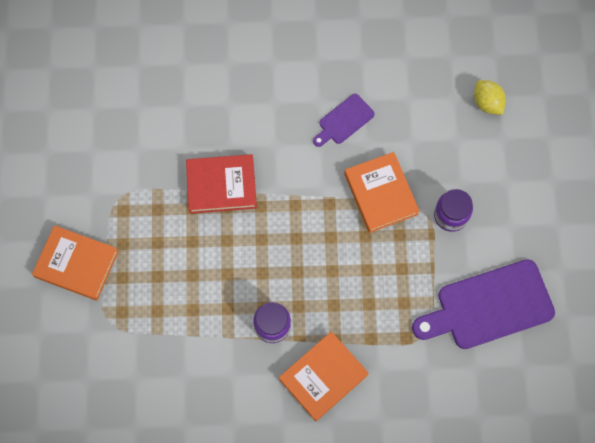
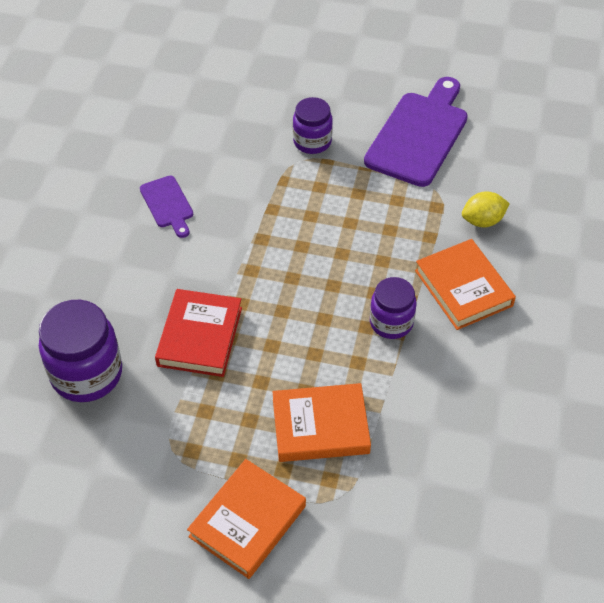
camera: 75 degrees left, 20 degrees down
orange book [344,152,420,233] -> orange book moved to [273,383,371,462]
purple cutting board [412,259,555,349] -> purple cutting board turned 150 degrees counterclockwise [364,77,468,187]
yellow lemon [474,80,506,115] -> yellow lemon moved to [462,191,510,227]
none -> purple jar [39,300,122,402]

